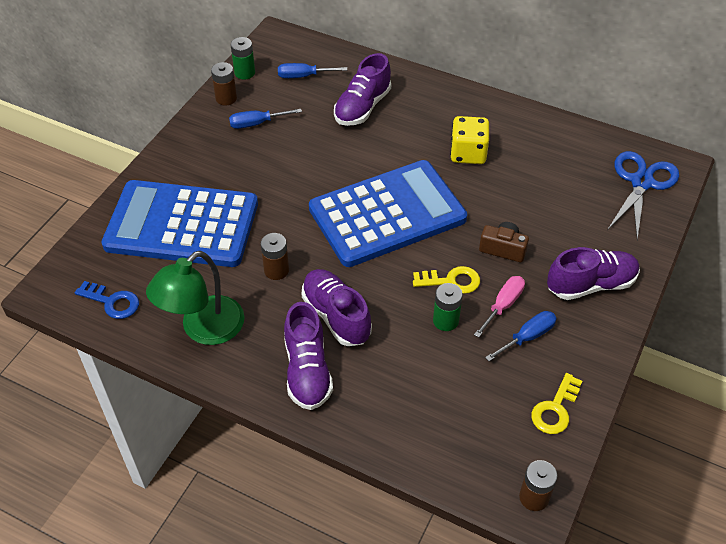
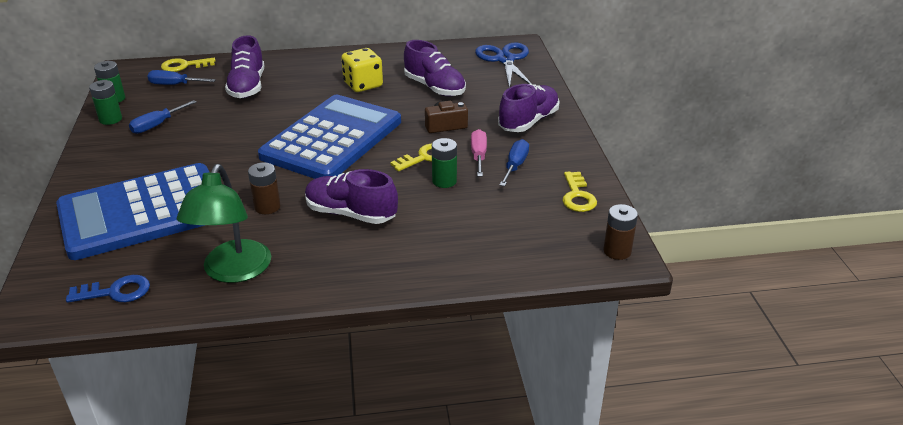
camera: 35 degrees left, 15 degrees down
brown battery [211,62,237,105] -> green battery [89,80,122,125]
blue screwdriver [278,63,347,78] -> blue screwdriver turned 45 degrees clockwise [147,70,216,85]
purple shoe [284,302,333,410] -> purple shoe moved to [404,40,466,97]
none -> yellow key [161,58,216,72]

